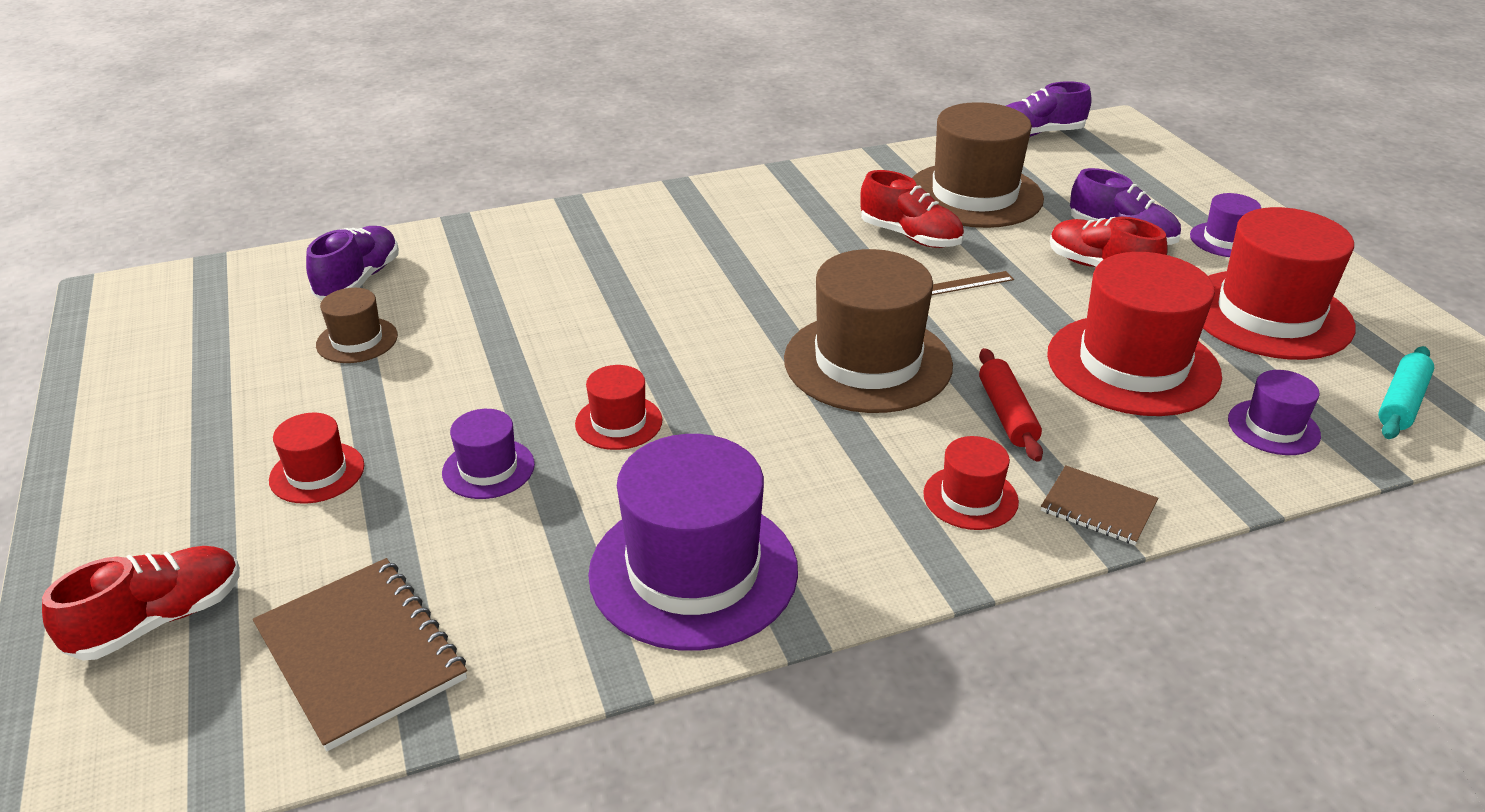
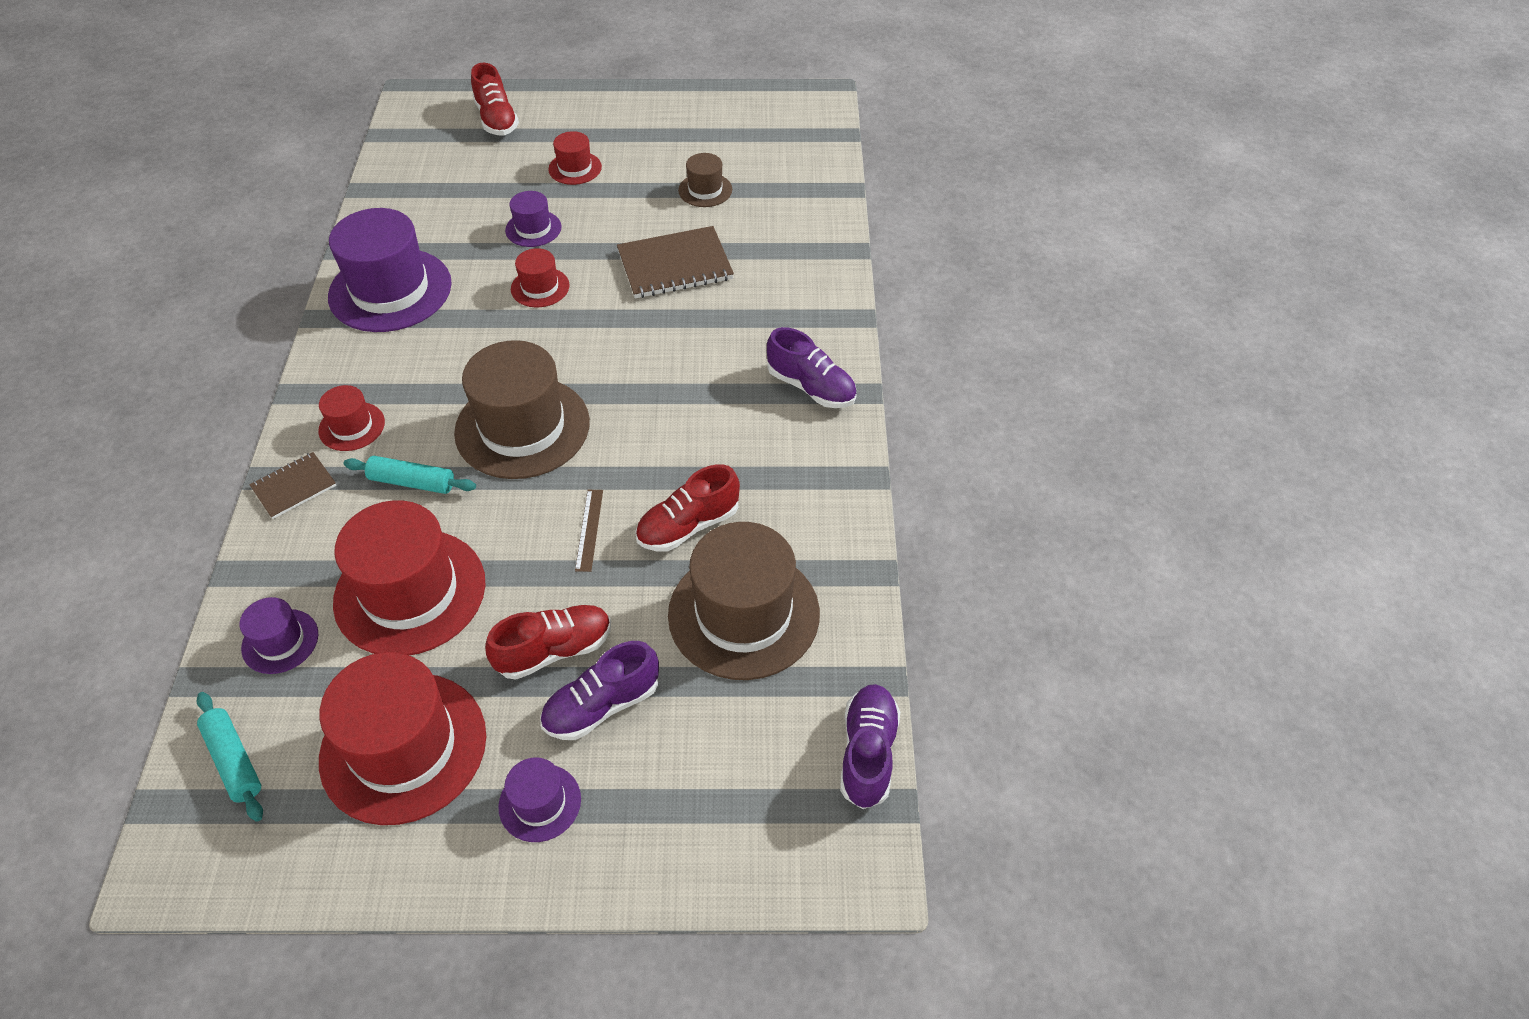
camera: 110 degrees right, 15 degrees up
brown notebook [253,558,467,751] -> brown notebook moved to [617,226,734,298]
purple shoe [306,226,399,300] -> purple shoe moved to [767,327,857,408]
red rolling pin [979,348,1043,462] -> turquoise rolling pin [343,456,476,494]

